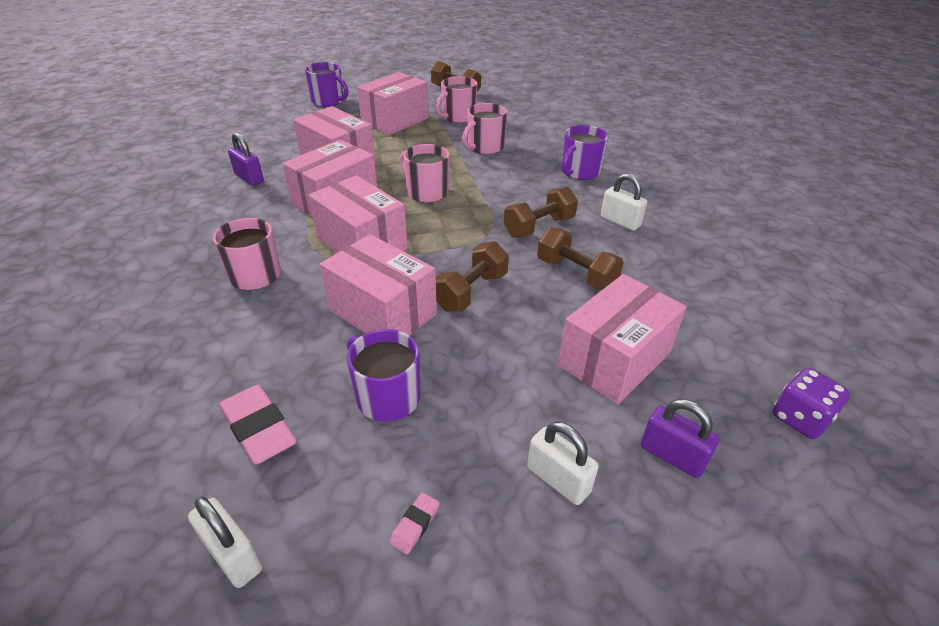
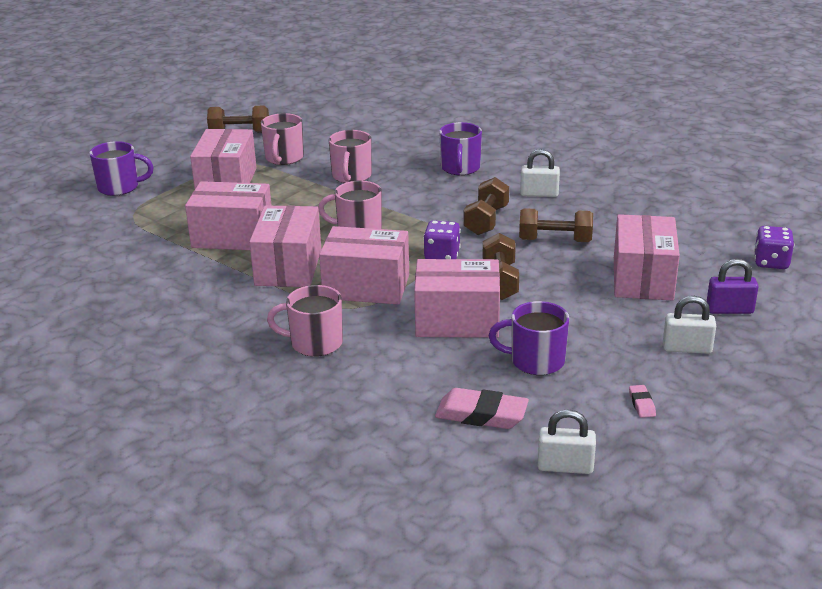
camera: 35 degrees left, 10 degrees down
purple padlock [228,132,264,186] -> none
none -> purple dice [423,220,461,259]

